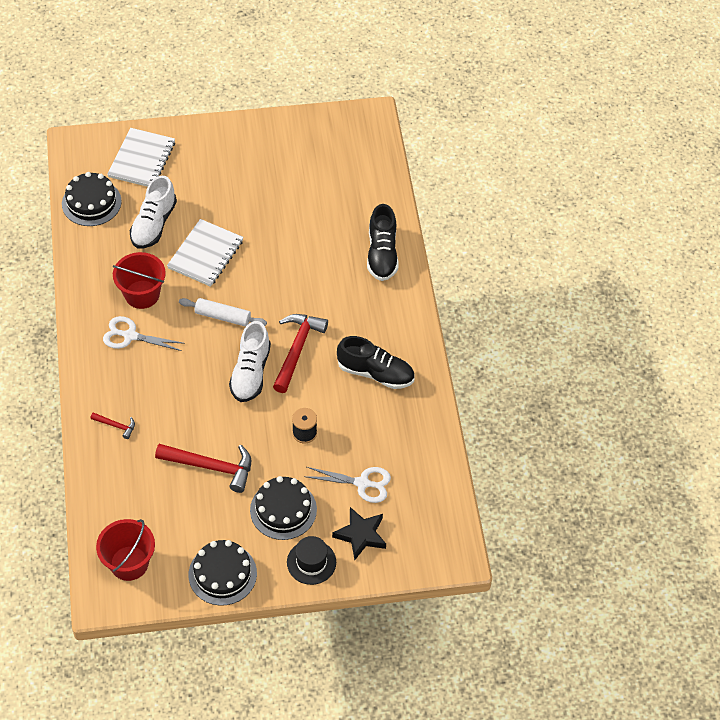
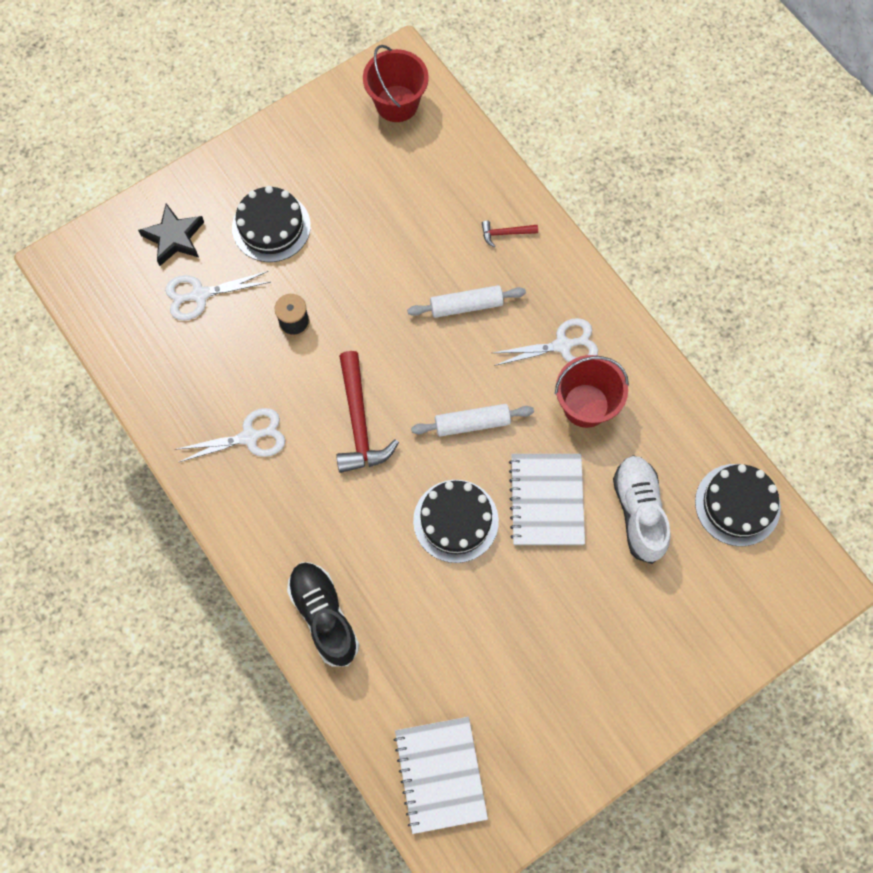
camera: 155 degrees right, 15 degrees up
white notebook [107,128,175,187] -> white notebook moved to [394,717,488,834]
red hammer [155,444,251,493] -> none
black cake [189,540,257,606] -> black cake moved to [413,480,499,563]
white shoe [229,321,271,402] -> none
black hat [287,536,336,585] -> none
black shoe [337,336,414,389] -> white scissors [175,408,285,462]
none -> white rolling pin [407,285,526,318]

